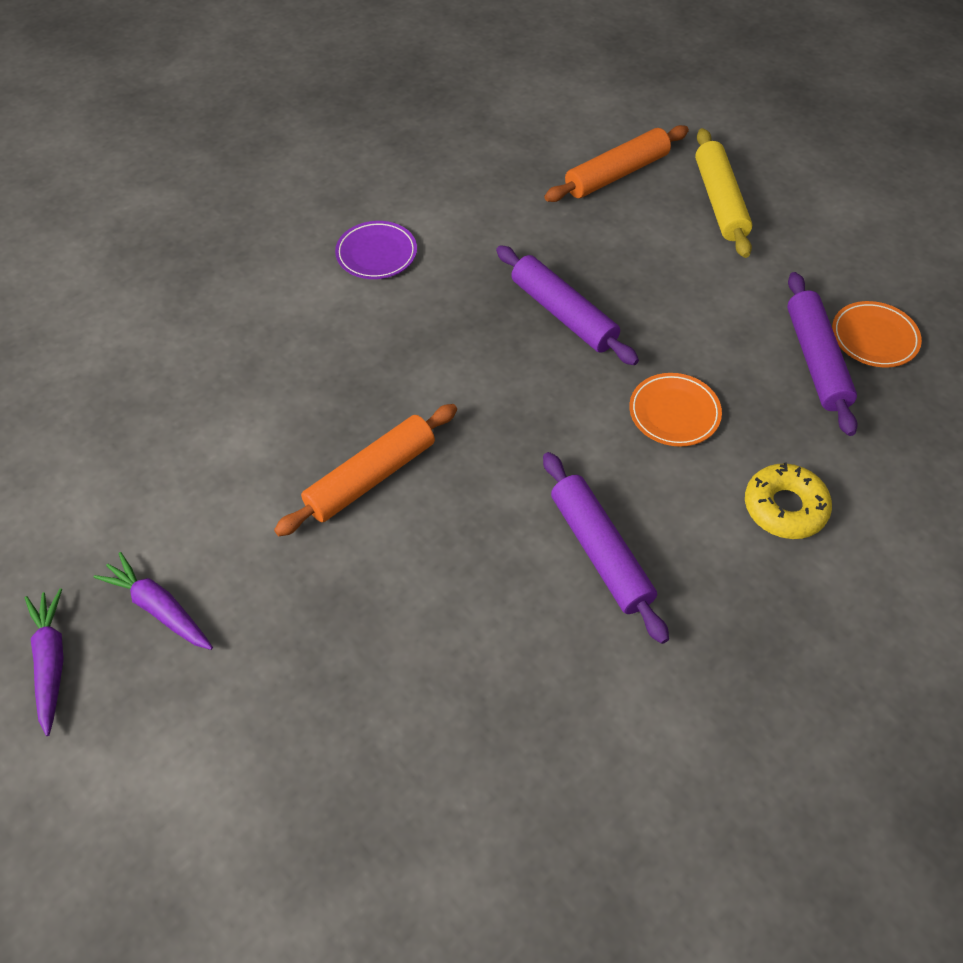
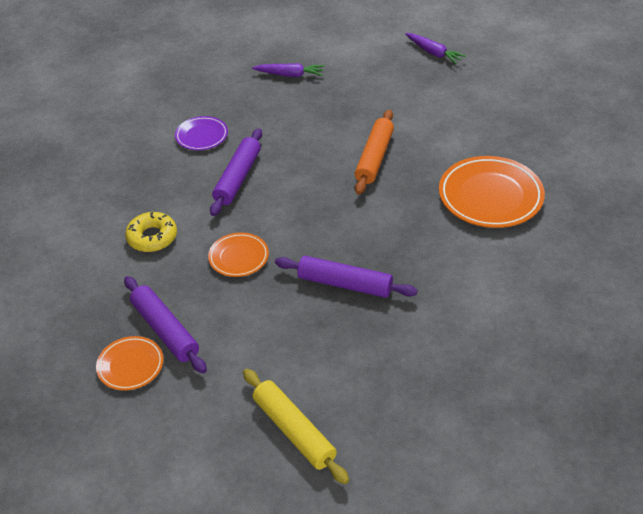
camera: 150 degrees right, 10 degrees down
purple carrot [94,552,213,650] -> purple carrot moved to [252,63,325,77]
purple plate [335,221,417,279] -> purple plate moved to [175,116,228,150]
purple rolling pin [543,452,669,644] -> purple rolling pin turned 75 degrees clockwise [210,128,262,216]
orange rolling pin [544,125,689,202] -> none
none -> orange plate [439,156,545,228]

